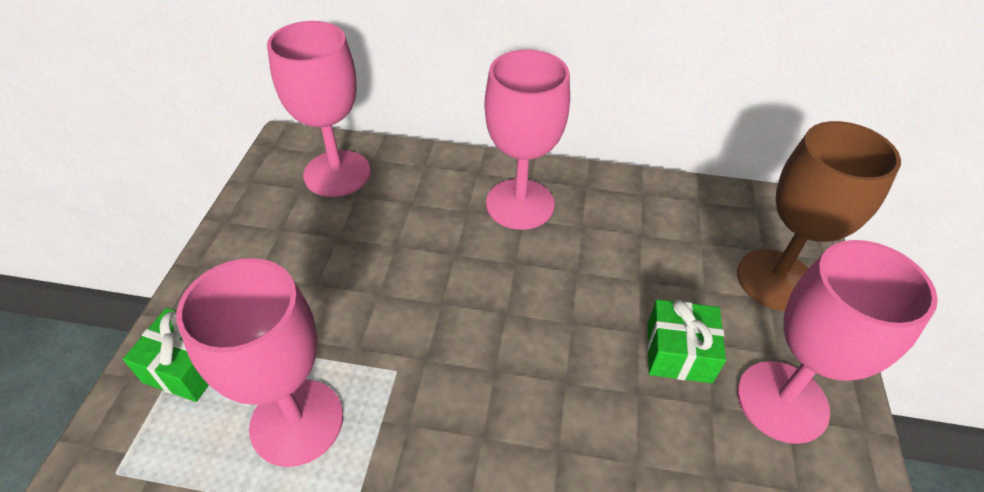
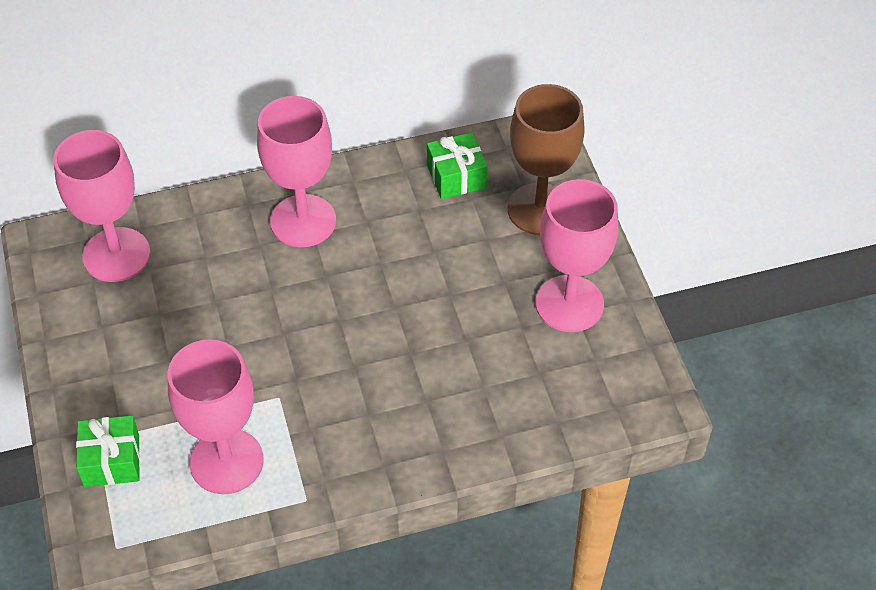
camera: 25 degrees left, 5 degrees up
green gift [647,299,726,383] -> green gift moved to [427,132,488,199]

